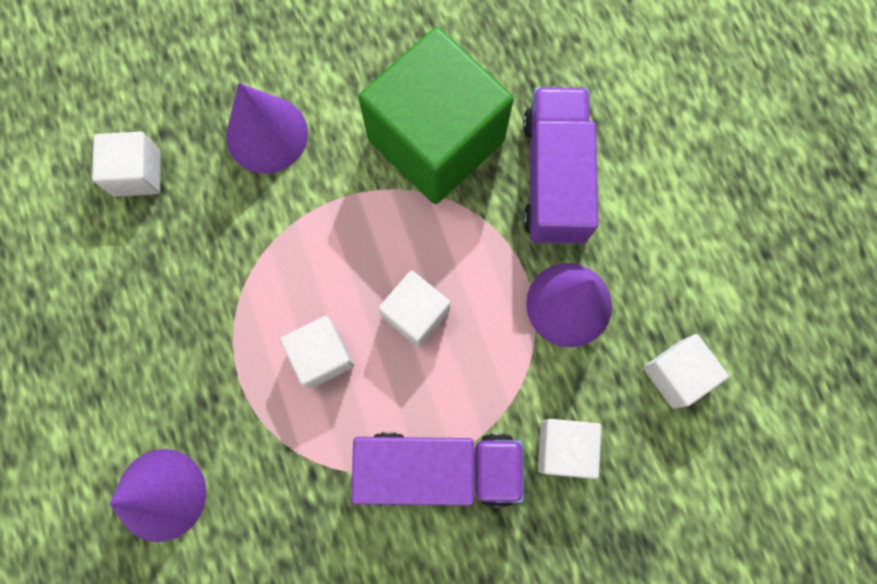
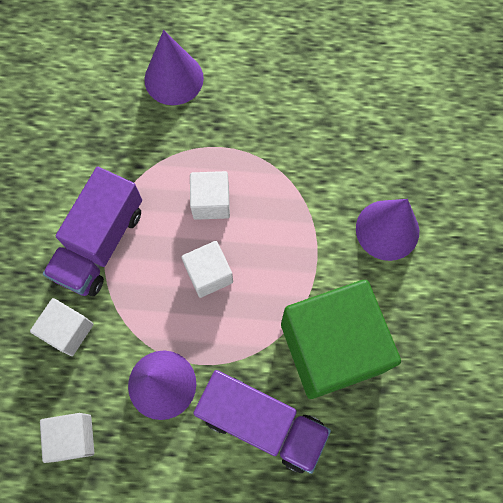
camera: 115 degrees right, 5 degrees down
white cube [92,131,161,197] -> none

